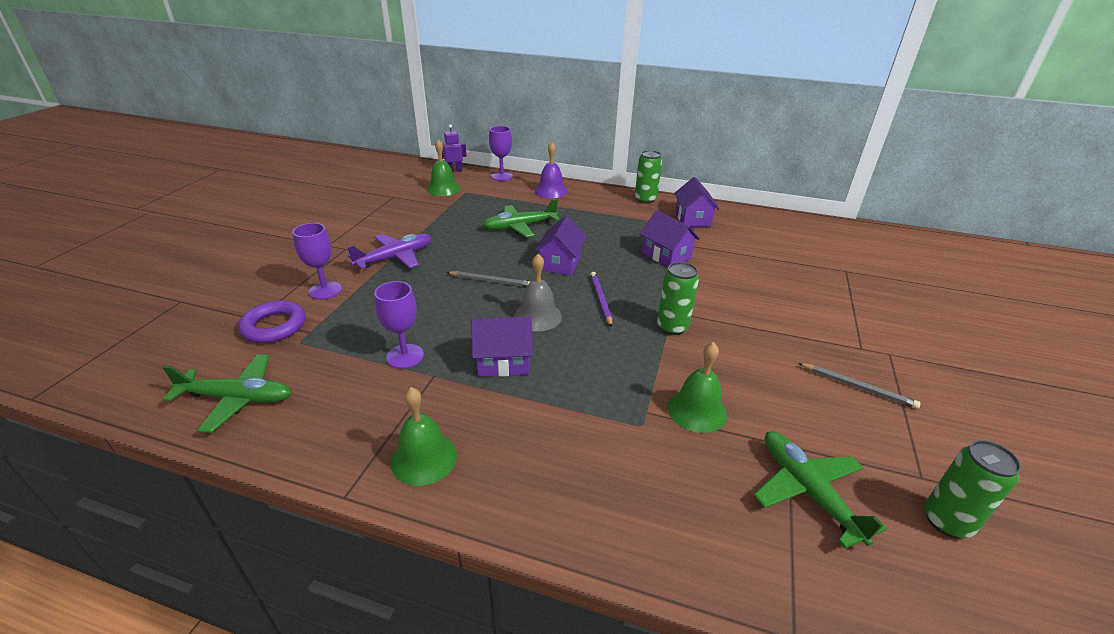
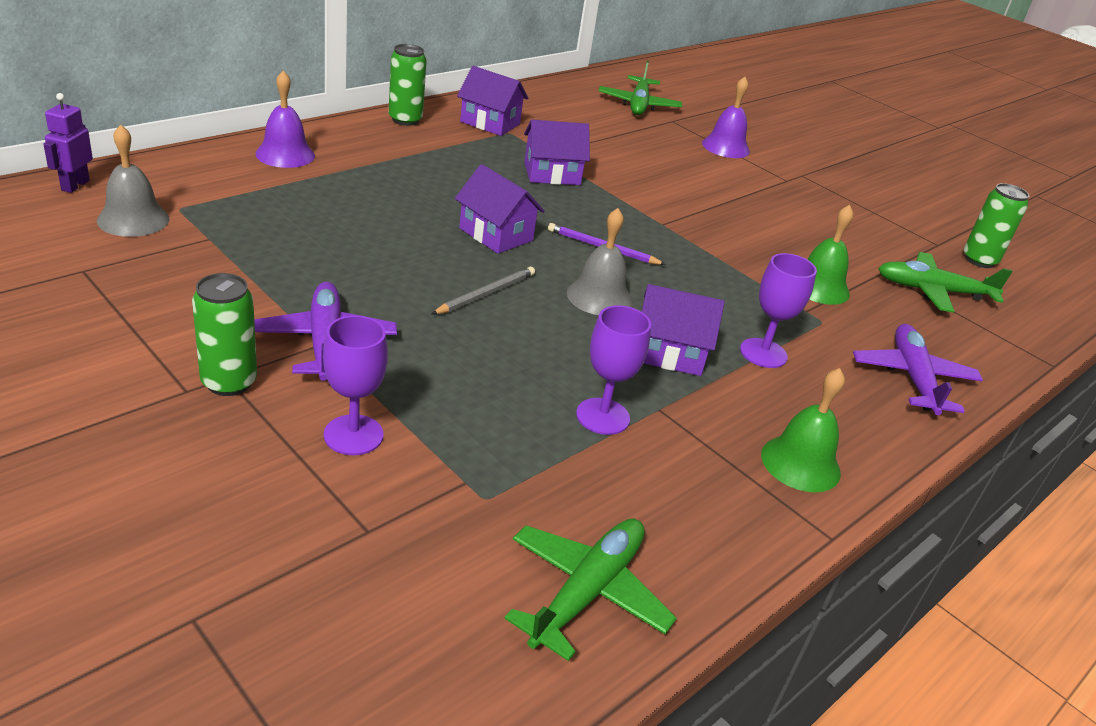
camera: 65 degrees left, 0 degrees up
purple ring [238,300,306,343] -> none
green bell [427,139,461,196] -> grey bell [97,124,169,237]
purple house [471,317,533,377] -> purple house turned 75 degrees clockwise [642,284,725,376]
green plane [483,199,560,237] -> green plane moved to [599,61,682,115]
purple goblet [489,126,513,181] -> purple goblet moved to [740,253,817,368]
green can [657,262,699,335] -> green can moved to [192,273,257,396]
grey pencil [798,363,921,409] -> none
none -> purple bell [702,77,750,158]
none -> purple plane [853,324,983,415]

